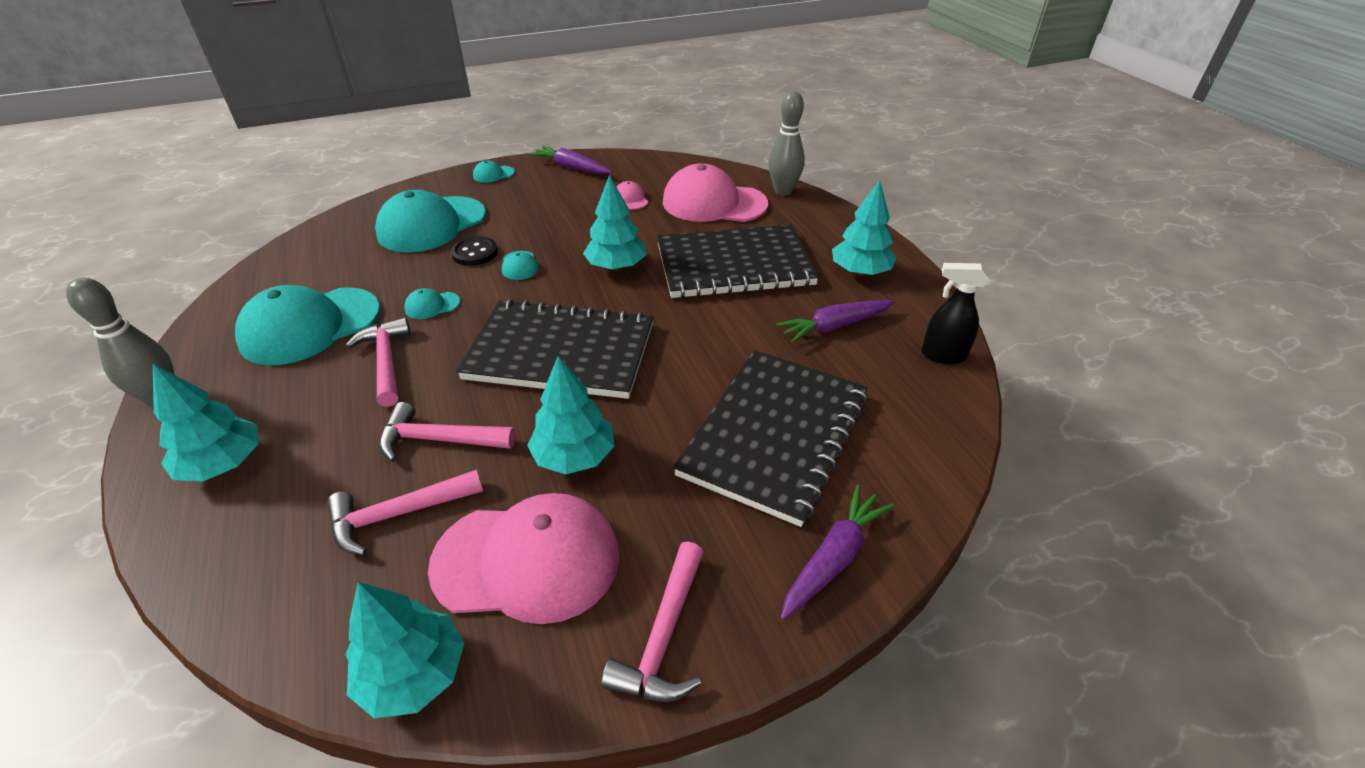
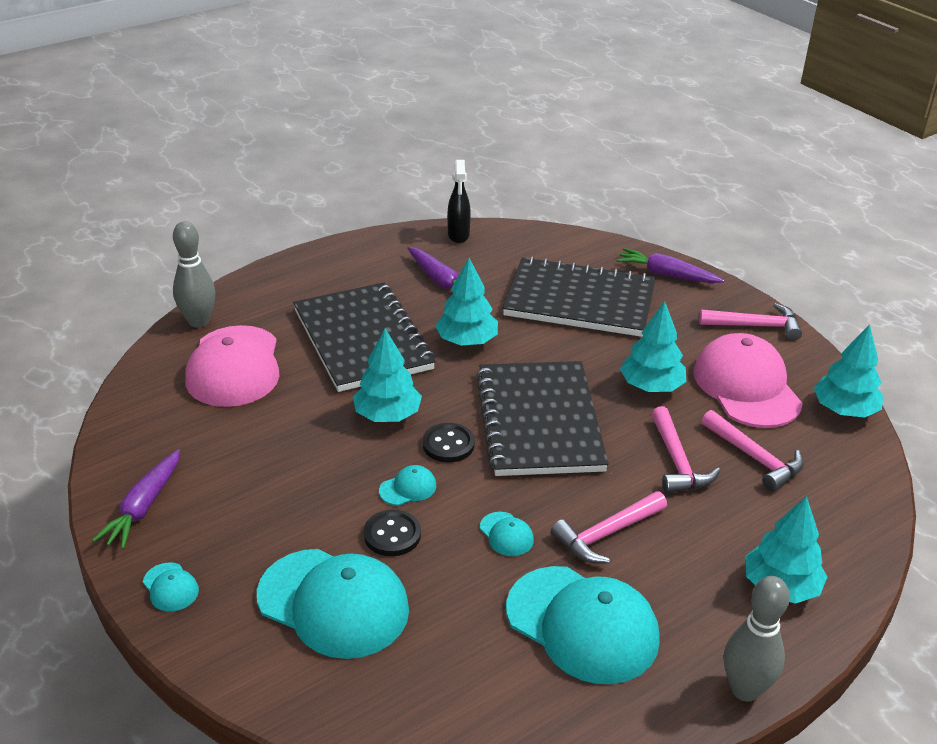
camera: 105 degrees left, 5 degrees down
pink cap [617,181,648,209] -> none
turquoise tree [832,180,897,276] -> turquoise tree moved to [435,258,498,346]
none -> black button [423,423,475,462]

